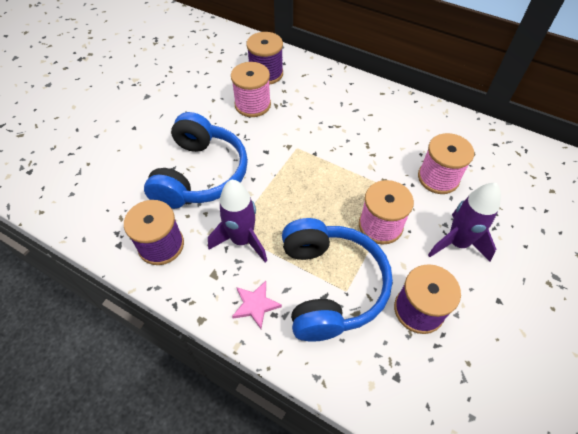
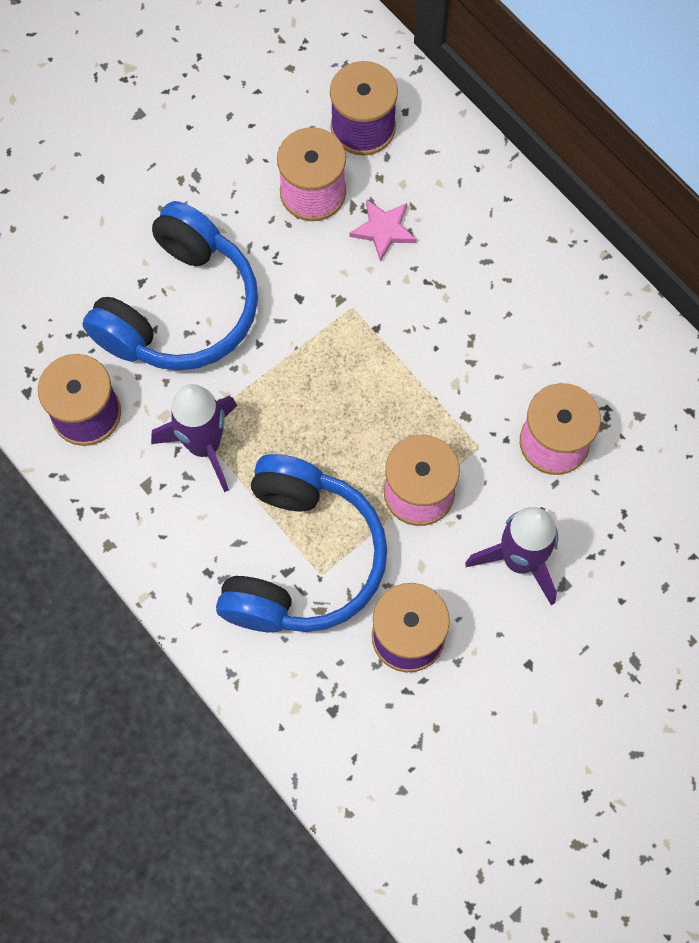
camera: 20 degrees right, 15 degrees up
pink star [232,281,282,329] -> pink star moved to [349,199,416,262]

